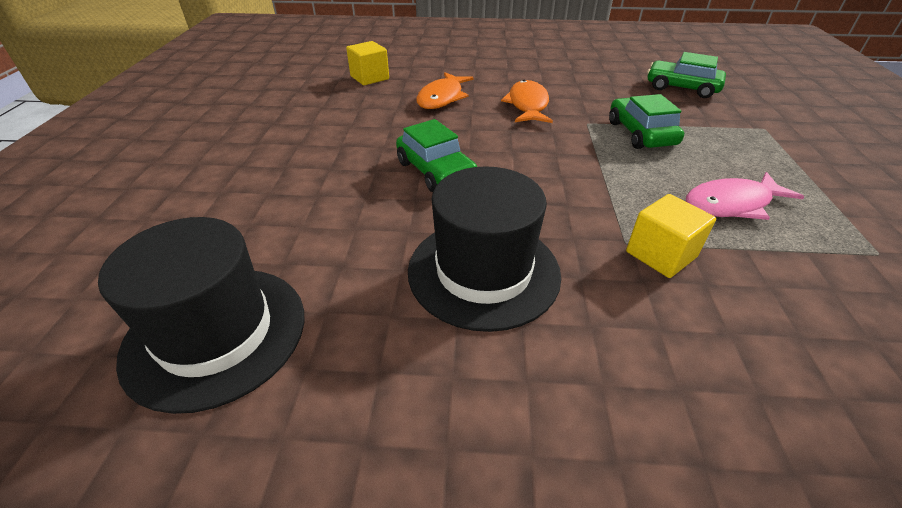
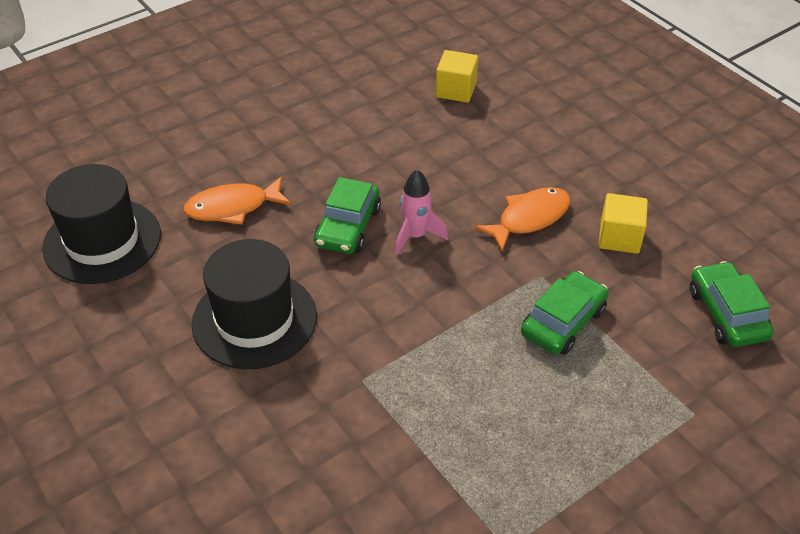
camera: 50 degrees right, 5 degrees up
orange fish [416,72,474,109] -> orange fish moved to [183,177,291,225]
yellow cube [626,194,716,278] -> yellow cube moved to [599,193,648,254]
pink fish [686,172,804,220] -> none
none -> pink rocket [395,169,448,255]

